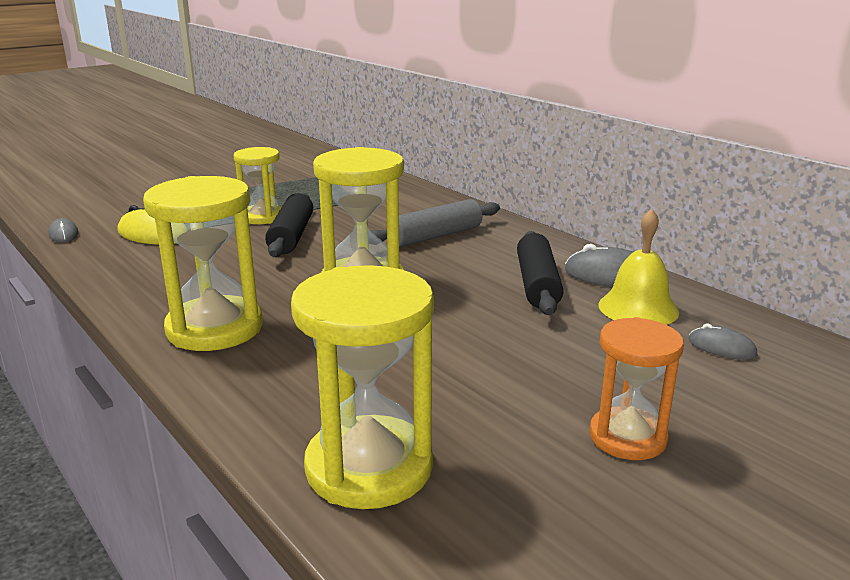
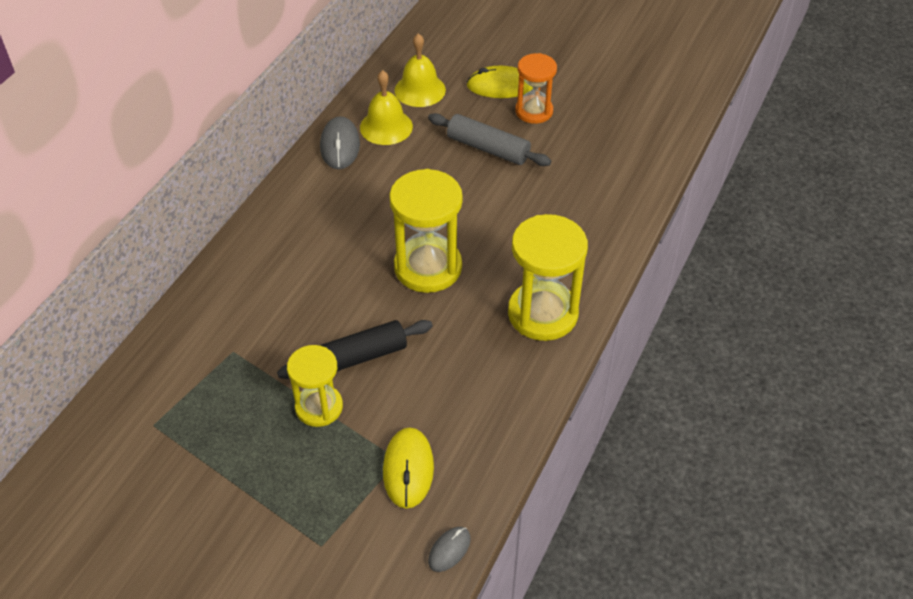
camera: 115 degrees left, 25 degrees up
yellow hourglass [291,265,434,509] -> none
grey rolling pin [371,199,500,247] -> grey rolling pin moved to [428,113,551,166]
black rolling pin [517,231,563,315] -> none
grey mouse [688,324,757,360] -> yellow bell [395,33,446,107]
none -> yellow mouse [467,66,533,98]

